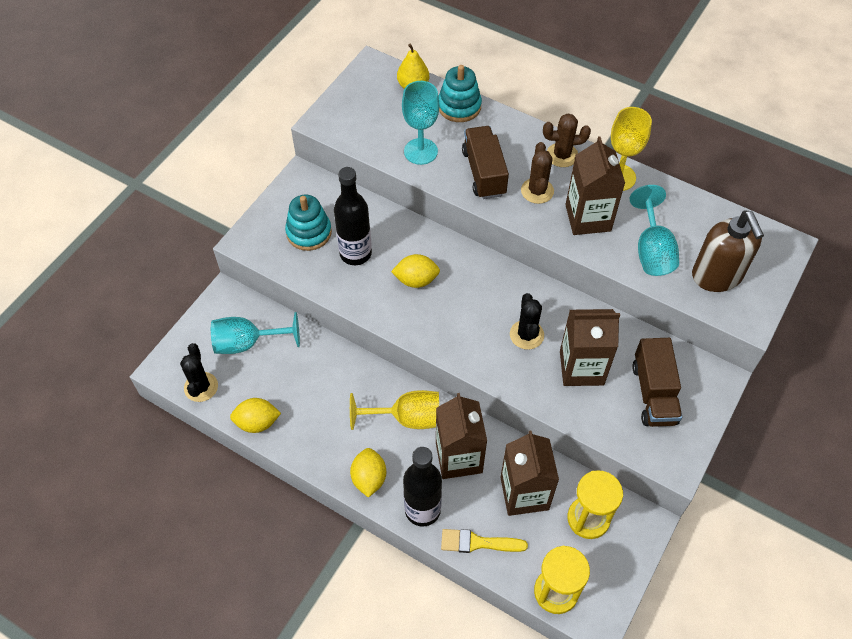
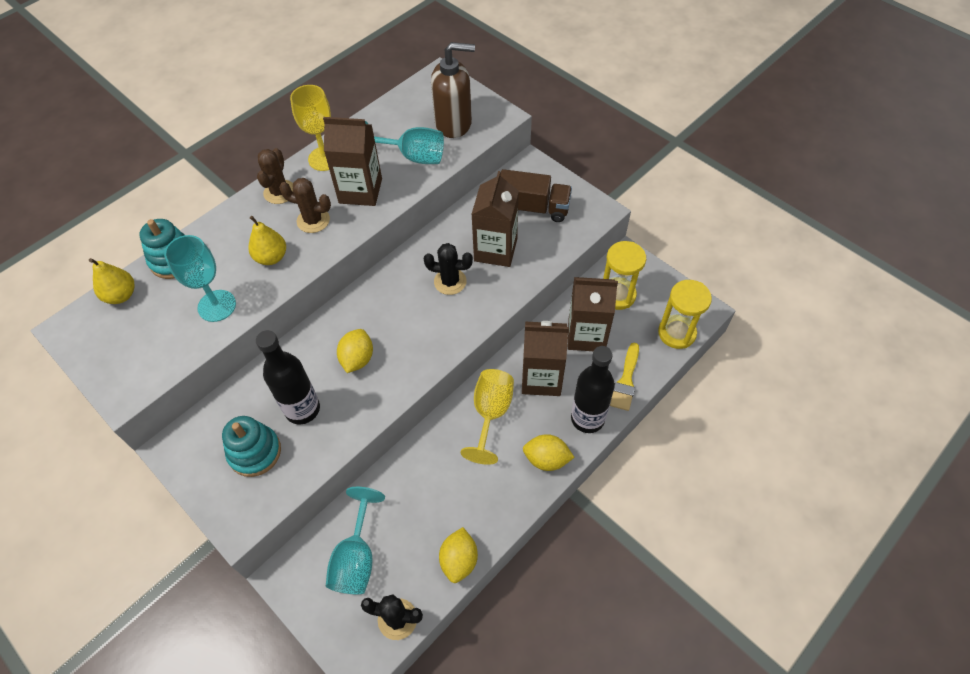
camera: 75 degrees left, 0 degrees up
brown truck [462,126,509,199] -> yellow pear [248,216,286,265]

